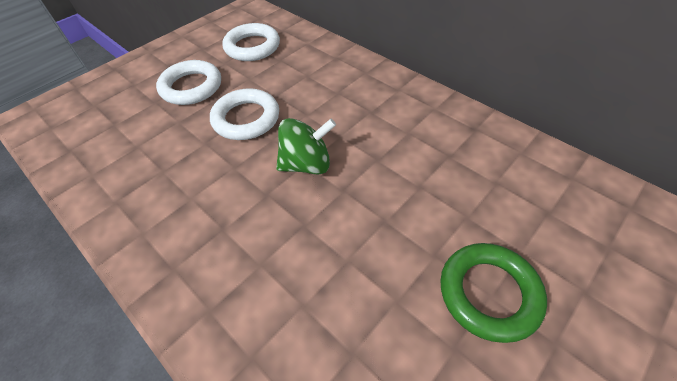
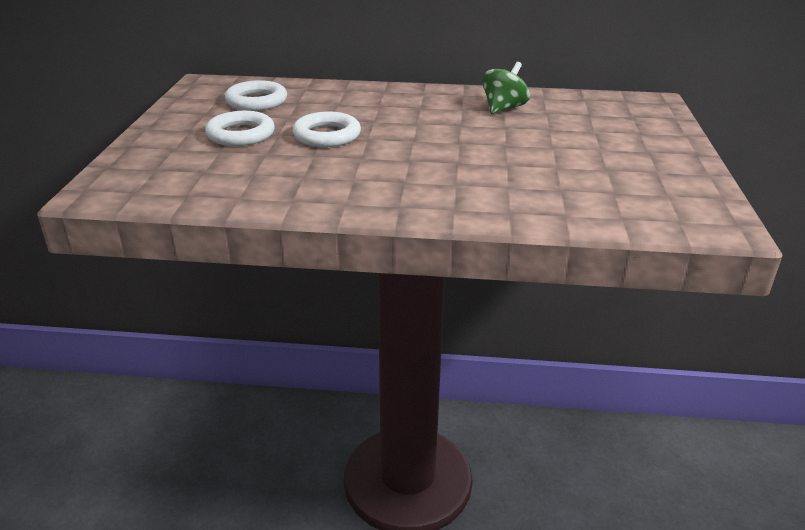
camera: 40 degrees left, 20 degrees down
green spinning top [276,118,336,175] -> green spinning top moved to [482,62,530,114]
green ring [440,243,547,343] -> none

